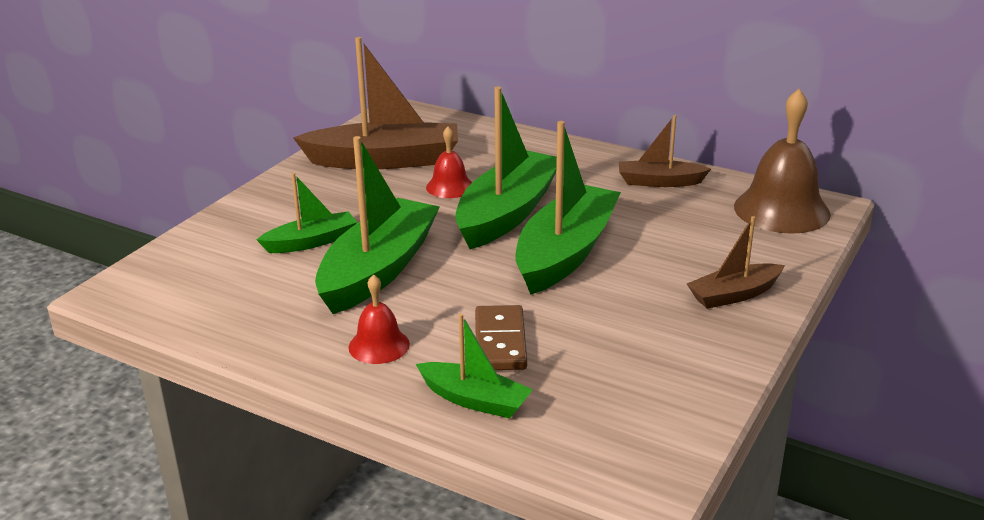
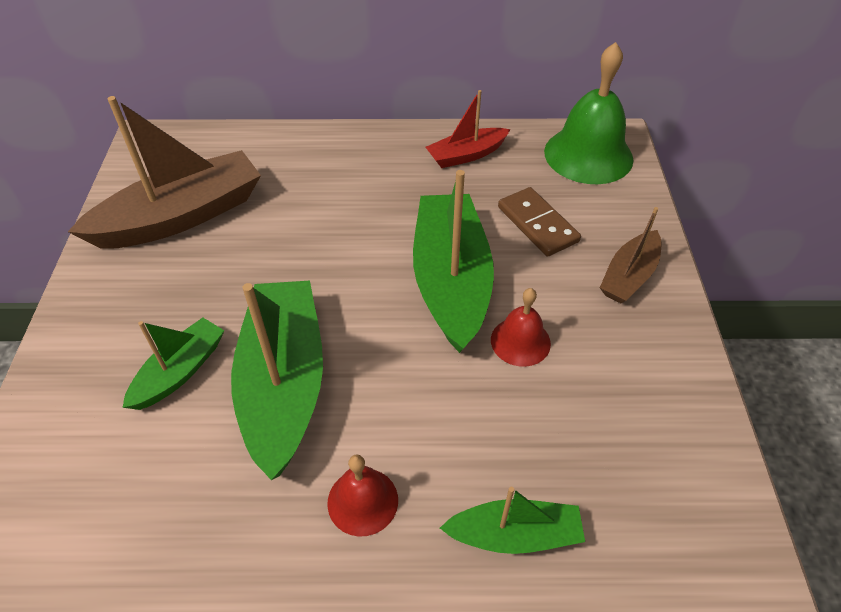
camera: 30 degrees left, 20 degrees up
red bell [426,127,472,198] -> red bell moved to [491,288,551,367]
green boat [455,87,557,249] -> none
brown domino [475,305,527,370] -> brown domino moved to [498,187,581,257]
brown boat [619,115,711,187] -> red boat [426,90,511,168]
brown bell [734,89,831,234] -> green bell [544,42,633,184]

